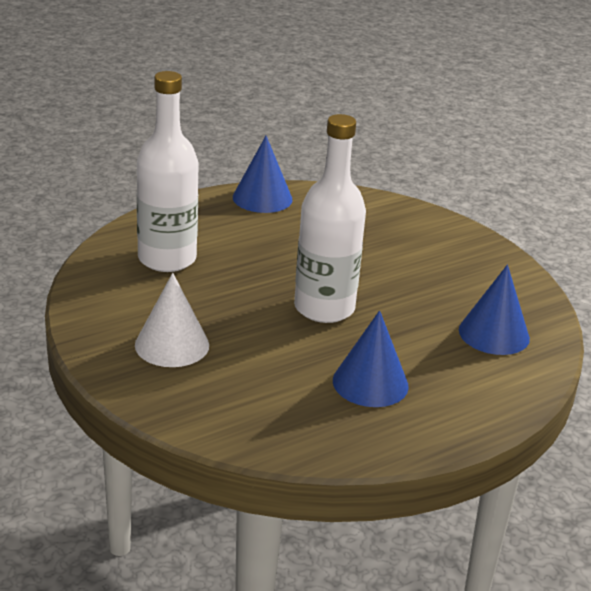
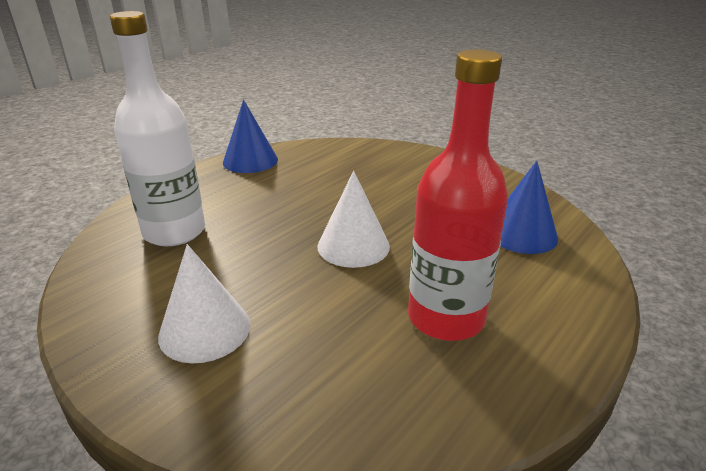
camera: 15 degrees left, 0 degrees up
white bottle [294,114,366,323] -> white cone [318,171,390,268]
blue cone [333,310,409,407] -> red bottle [408,49,508,341]

